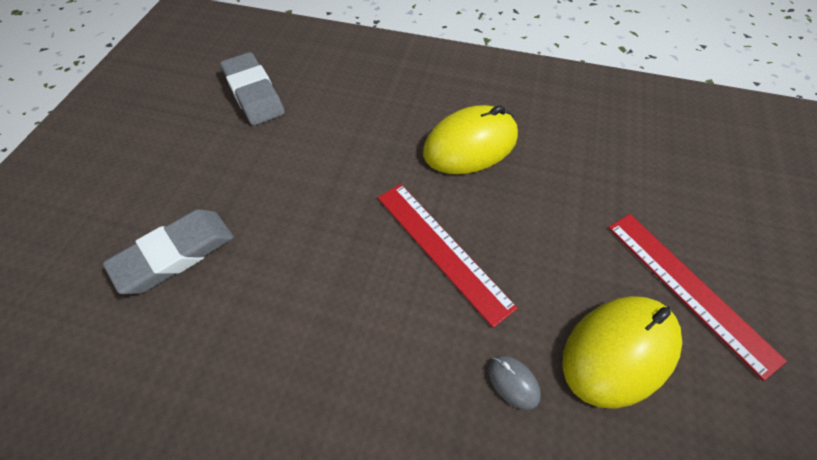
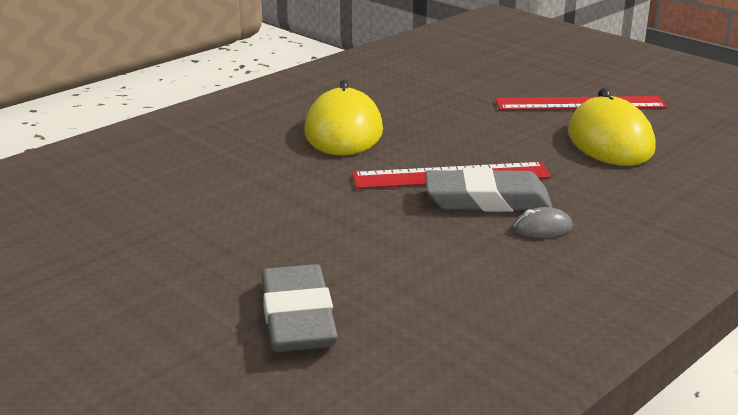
camera: 60 degrees left, 30 degrees down
grey eraser [220,52,285,126] -> grey eraser moved to [425,168,553,212]
grey mouse [488,355,541,410] -> grey mouse moved to [513,207,573,238]

